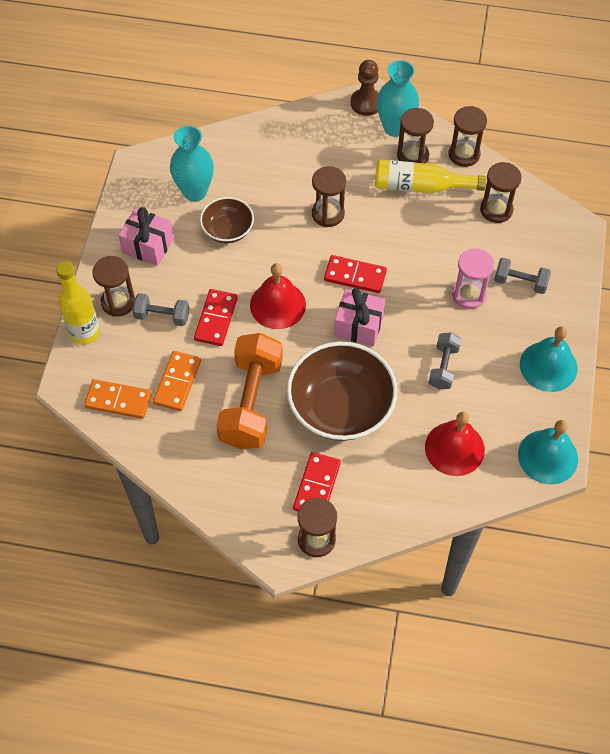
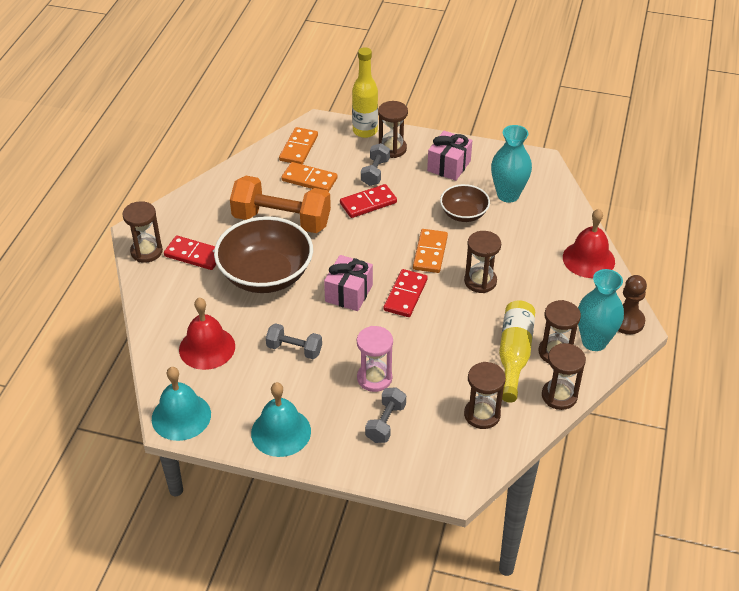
camera: 95 degrees right, 15 degrees down
red domino [194,289,238,346] -> red domino turned 45 degrees counterclockwise [340,184,397,218]
red bell [250,263,306,329] -> red bell moved to [563,209,615,278]
none -> orange domino [413,229,448,273]

